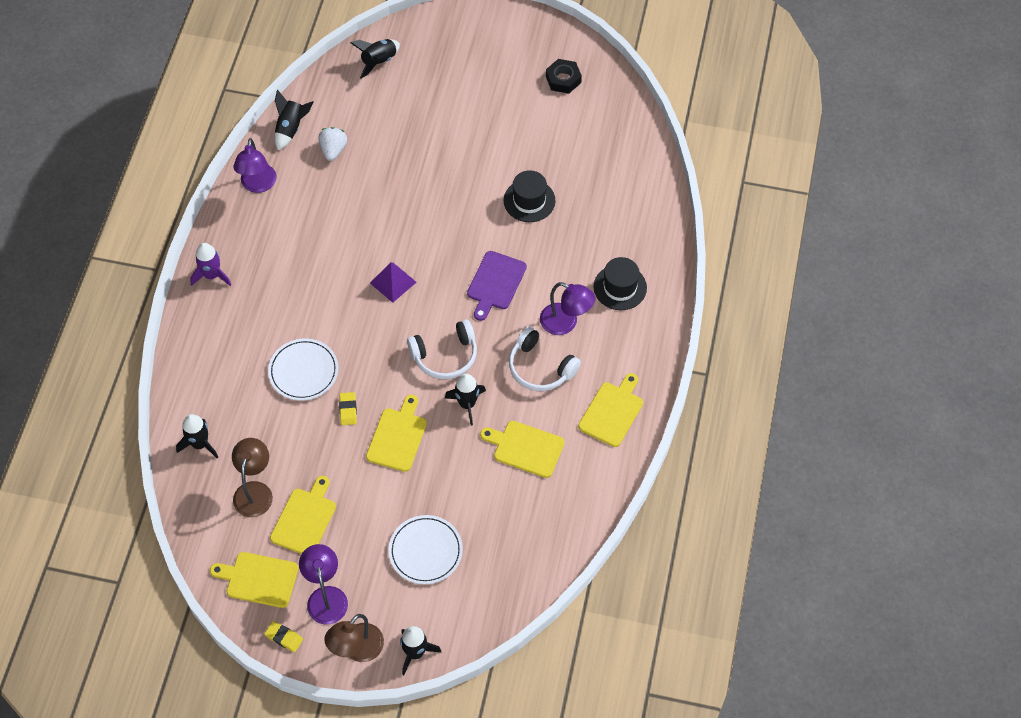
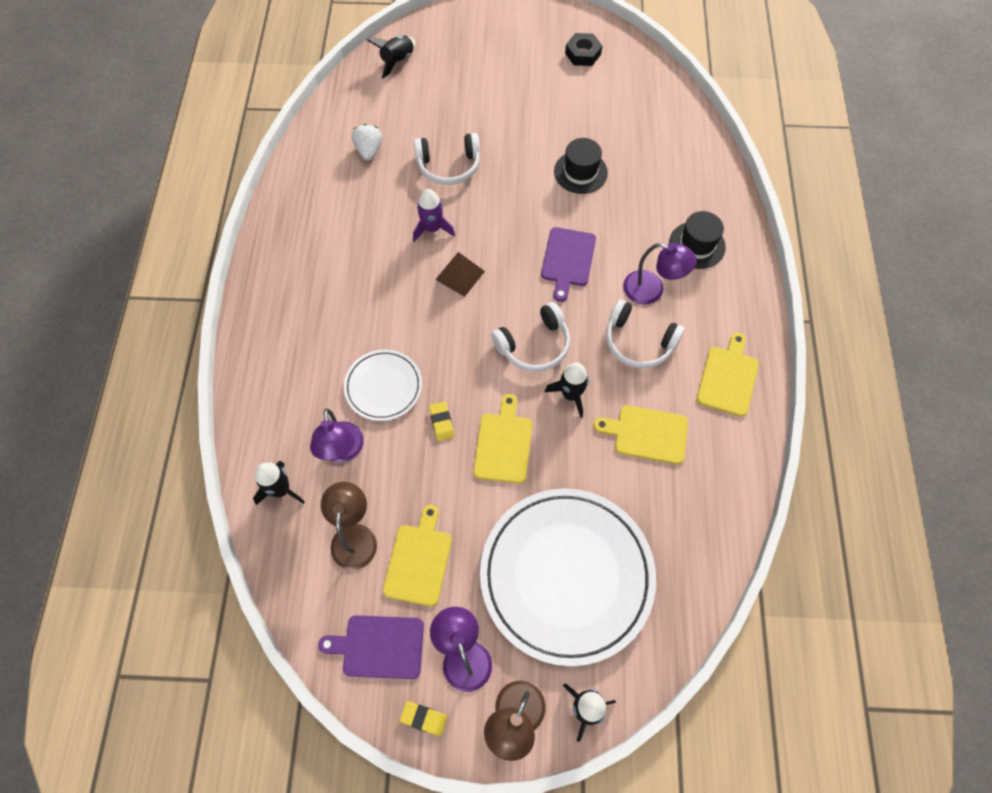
camera: 10 degrees left, 5 degrees up
purple rocket [190,243,231,286] -> purple rocket moved to [413,189,455,242]
yellow cutting board [210,552,299,608] -> purple cutting board [318,615,424,679]
purple lamp [234,138,277,193] -> purple lamp moved to [310,408,364,462]
black rocket [275,90,314,150] -> none
purple pyramid [370,262,416,303] -> brown pyramid [435,252,485,297]
white plate [389,515,463,584] -> white plate [480,488,656,666], size x2.01
none -> white headphones [414,133,480,185]

